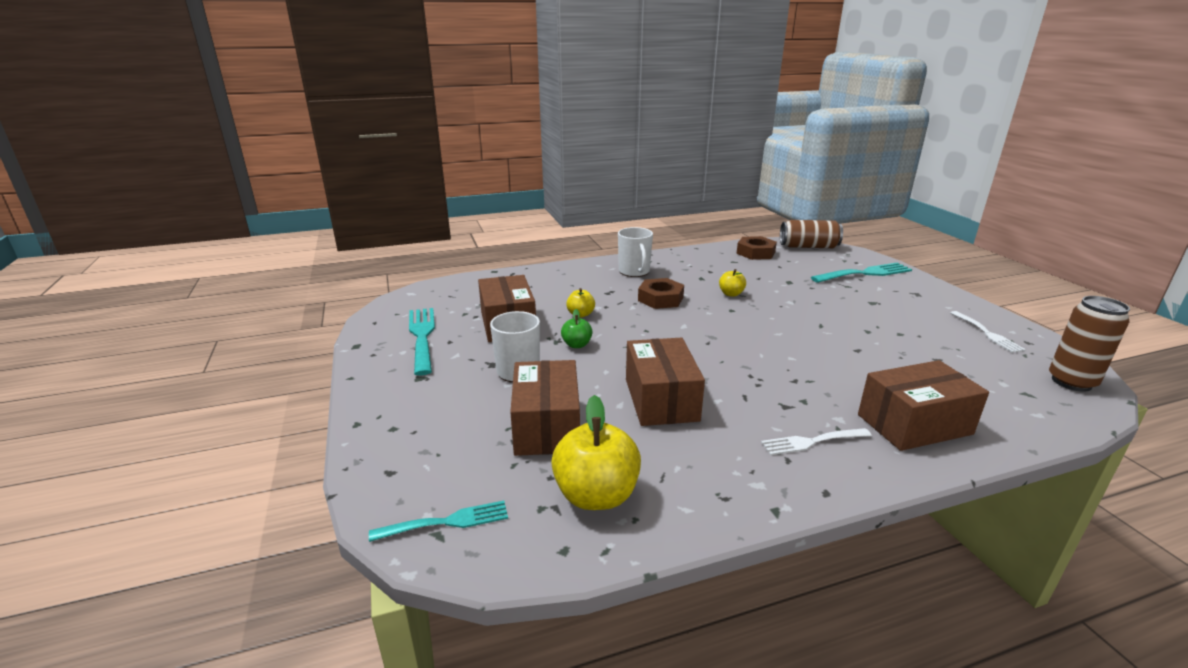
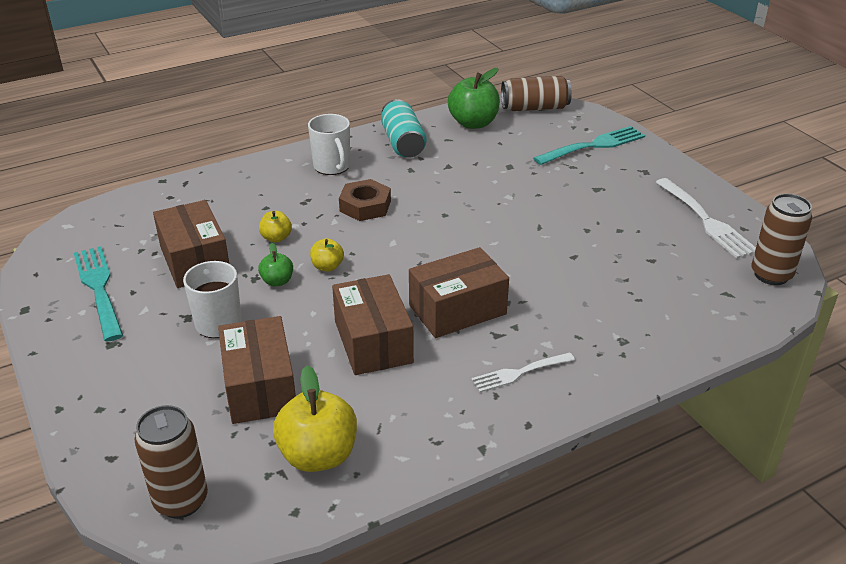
camera: 10 degrees left, 10 degrees up
turquoise fork [369,501,508,542] -> brown can [135,405,208,519]
yellow apple [719,269,746,297] -> yellow apple moved to [310,238,344,271]
brown nut [736,236,777,260] -> green apple [448,68,500,129]
brown box [858,360,989,451] -> brown box moved to [409,247,509,338]
white fork [950,311,1026,353] -> white fork [655,178,756,259], size x1.61
none -> turquoise can [381,99,427,158]

